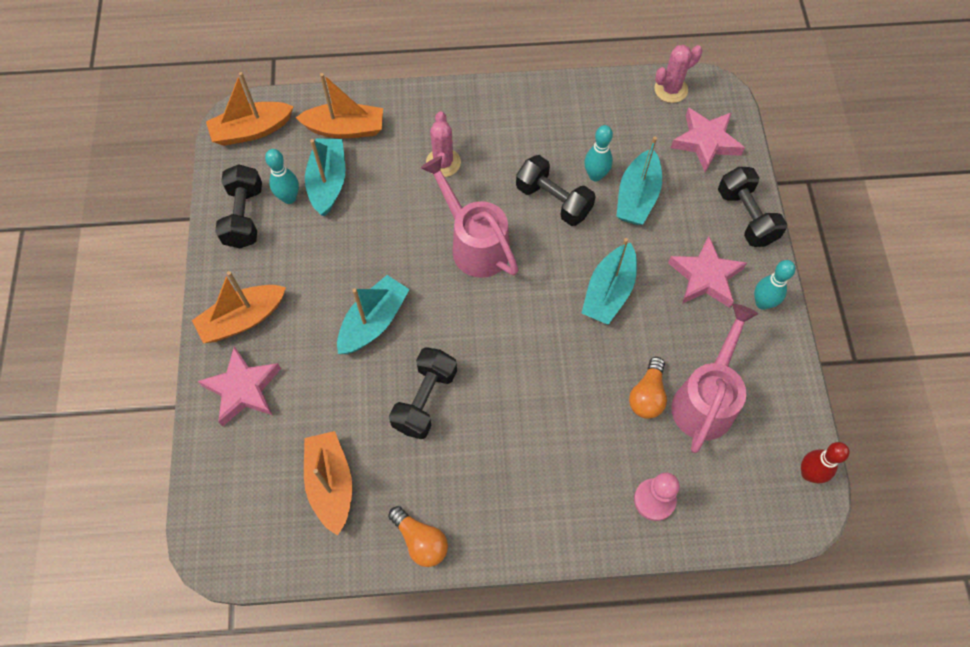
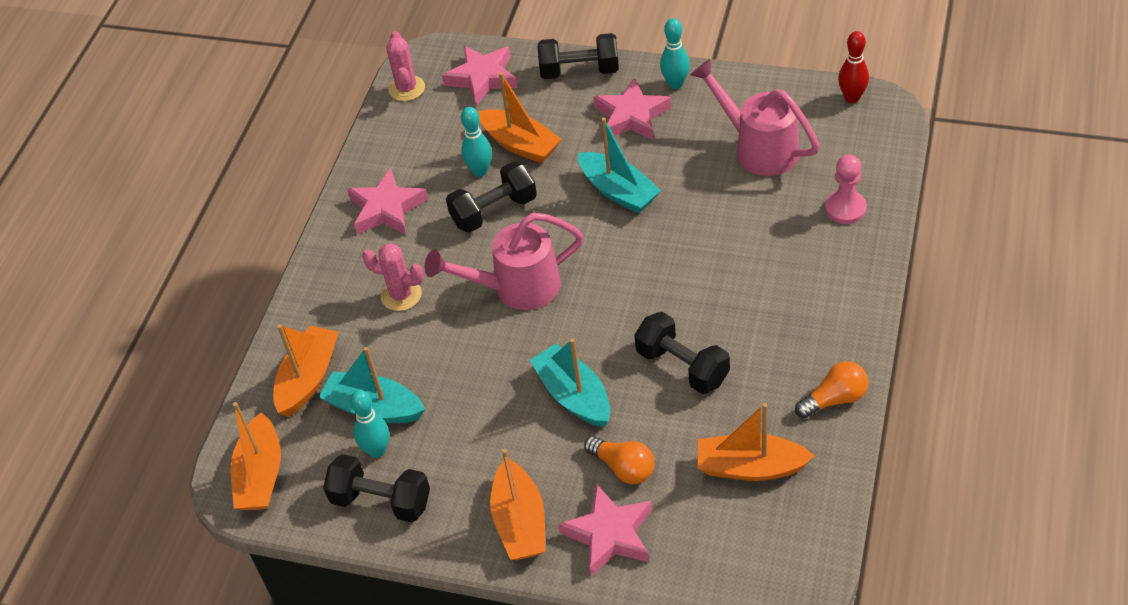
camera: 65 degrees left, 15 degrees down
turquoise boat [616,137,662,225] -> orange boat [478,72,562,163]
orange light bulb [629,357,667,419] -> orange light bulb moved to [584,436,654,484]
none -> pink star [347,168,428,235]

